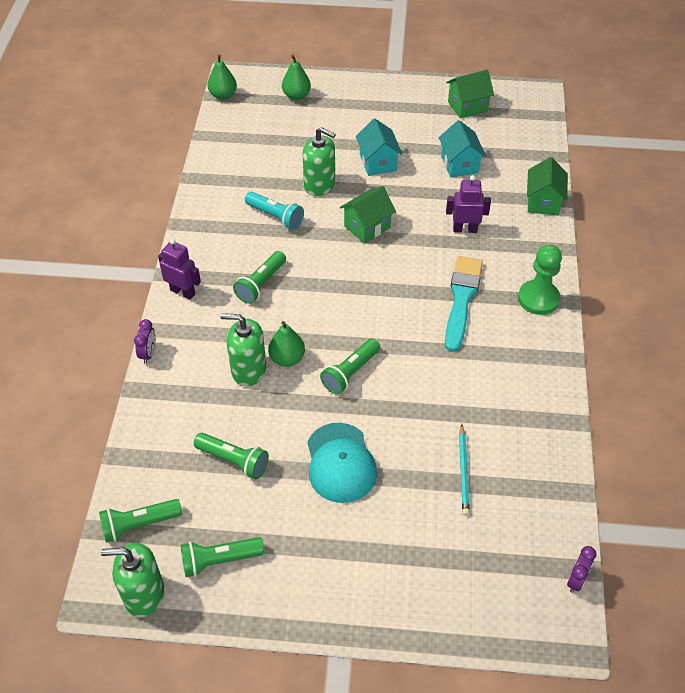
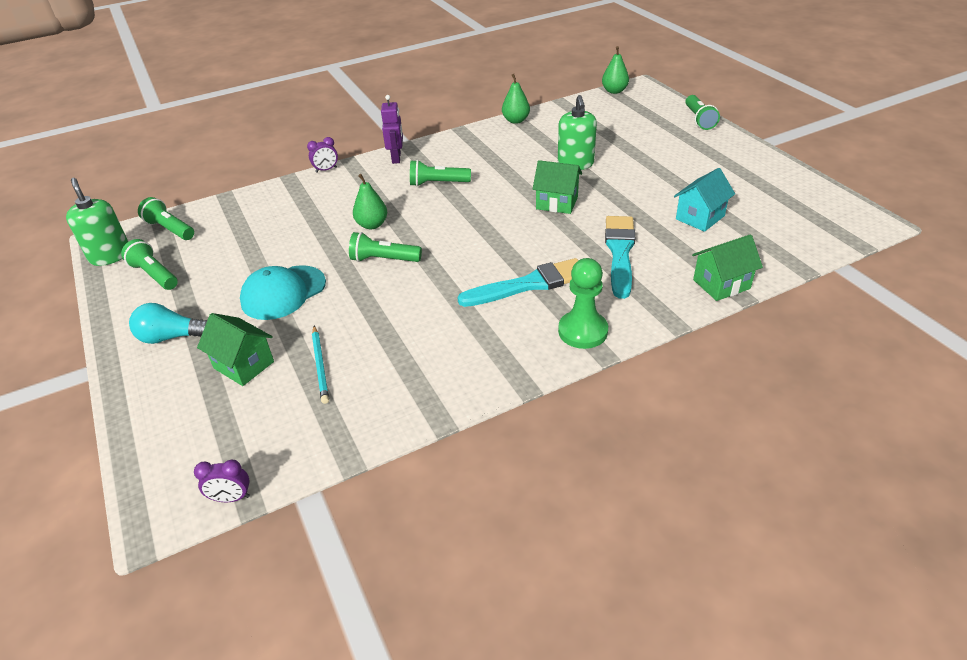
camera: 60 degrees right, 10 degrees down
green flashlight [194,433,269,479] -> green flashlight moved to [686,95,720,130]
green soap dispenser [221,313,266,386] -> none
turquoise flashlight [245,192,304,230] -> none
green pear [282,55,311,100] -> green pear moved to [502,74,530,124]
turquoise house [356,119,402,176] -> none
green house [446,70,494,118] -> green house moved to [197,313,274,386]
purple robot [446,175,491,233] -> turquoise brush [605,216,636,299]
turquoise pencil [459,424,470,516] -> turquoise pencil turned 75 degrees counterclockwise [312,326,329,404]
none -> turquoise light bulb [129,303,207,344]

